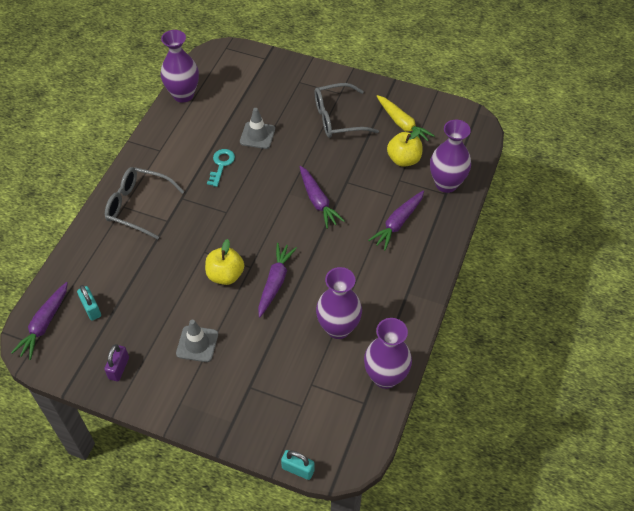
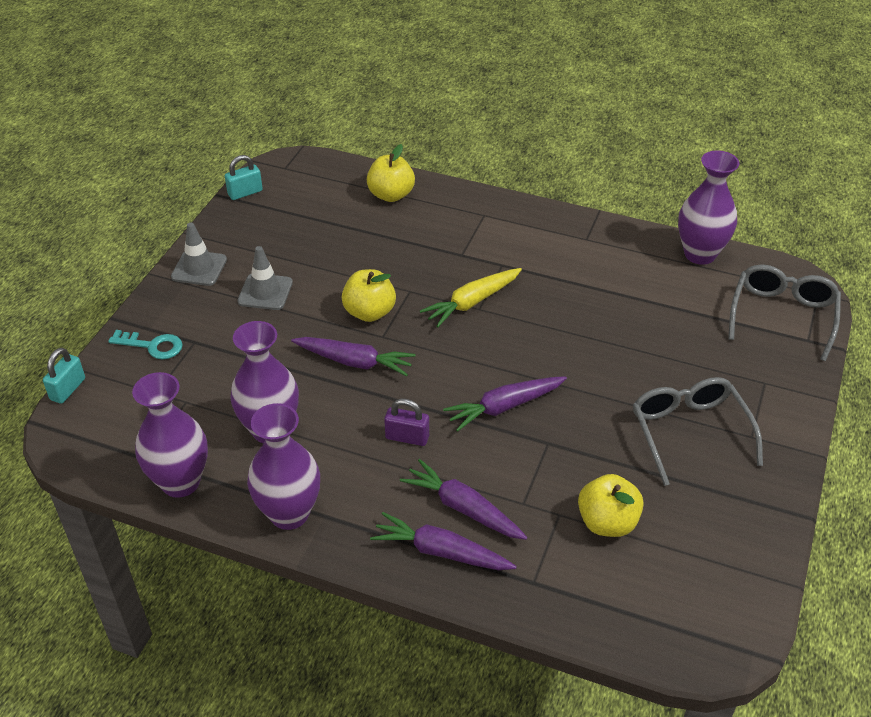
camera: 90 degrees right, 10 degrees down
purple carrot [11,282,68,360] -> purple carrot moved to [370,512,517,570]
turquoise padlock [77,285,101,321] -> turquoise padlock moved to [225,155,263,200]
purple padlock [104,344,129,381] -> purple padlock moved to [384,398,429,446]
grey glasses [105,167,185,240] -> grey glasses moved to [728,264,841,361]
turquoise key [207,149,235,187] -> turquoise key moved to [108,330,183,359]
grey traffic cone [240,108,275,149] -> grey traffic cone moved to [171,223,227,286]
yellow carrot [377,95,435,141] -> yellow carrot moved to [420,268,522,327]
purple vase [430,120,471,193] -> purple vase moved to [247,403,320,530]
none -> yellow apple [367,144,415,202]

